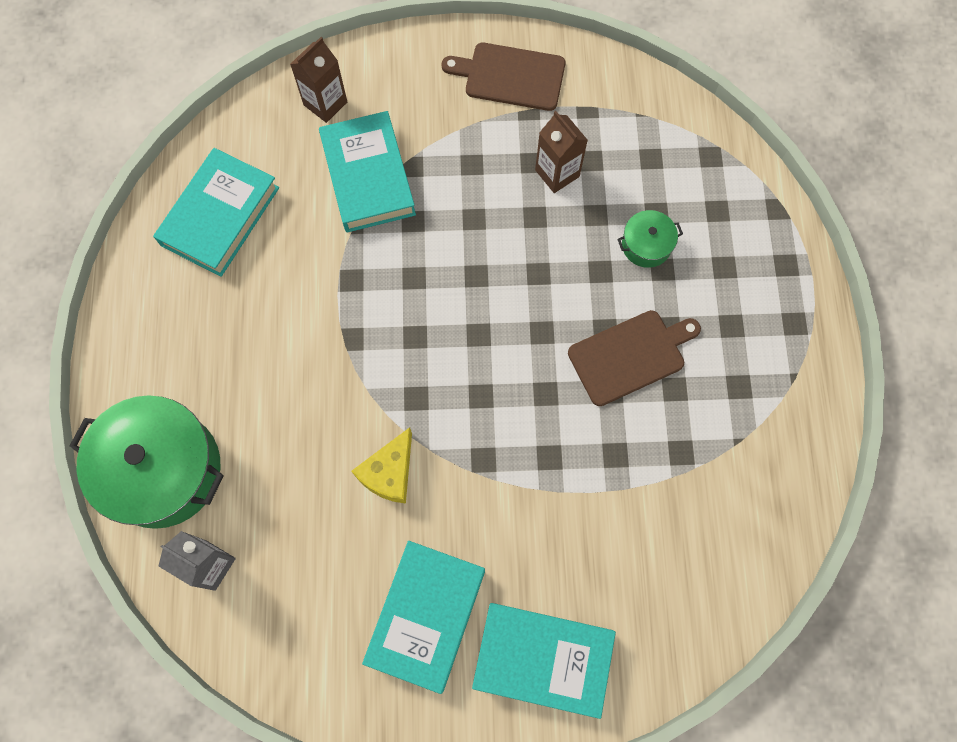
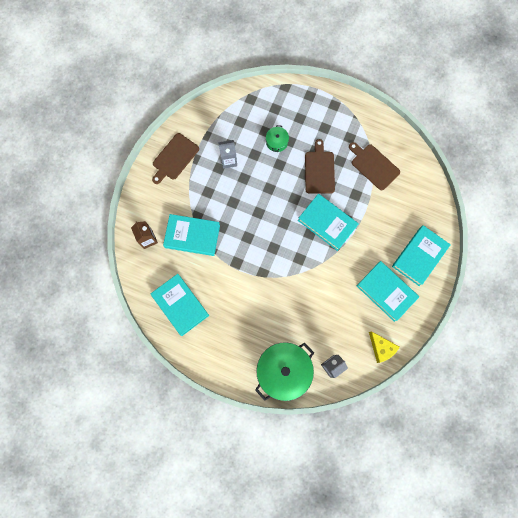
camera: 65 degrees left, 5 degrees up
yellow cheese [351,427,412,504] -> yellow cheese moved to [369,331,400,363]
brown carton [535,111,588,193] -> grey carton [218,140,237,169]
none -> turquoise book [298,194,359,251]
none -> brown cutting board [349,142,400,190]

